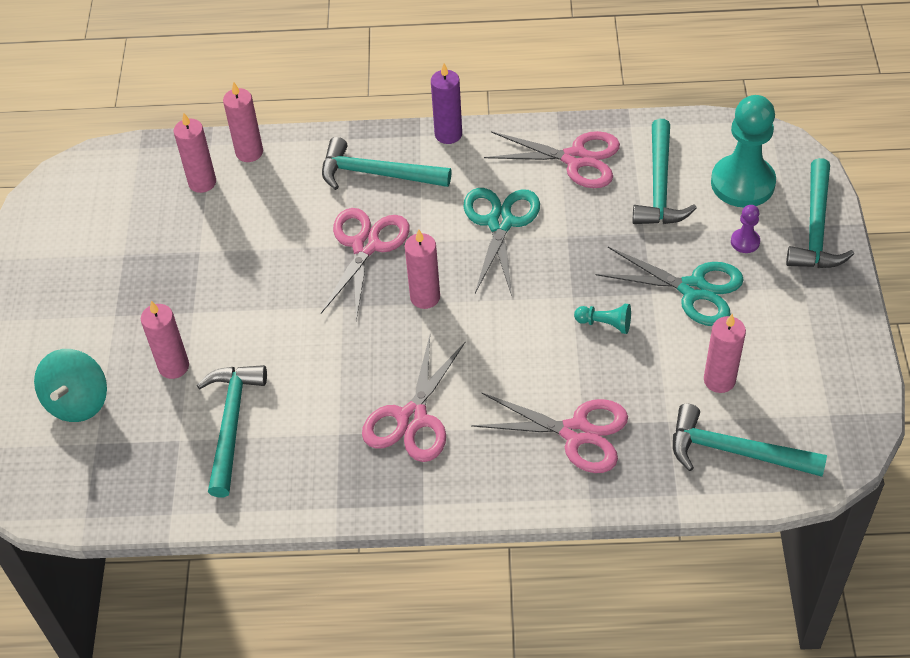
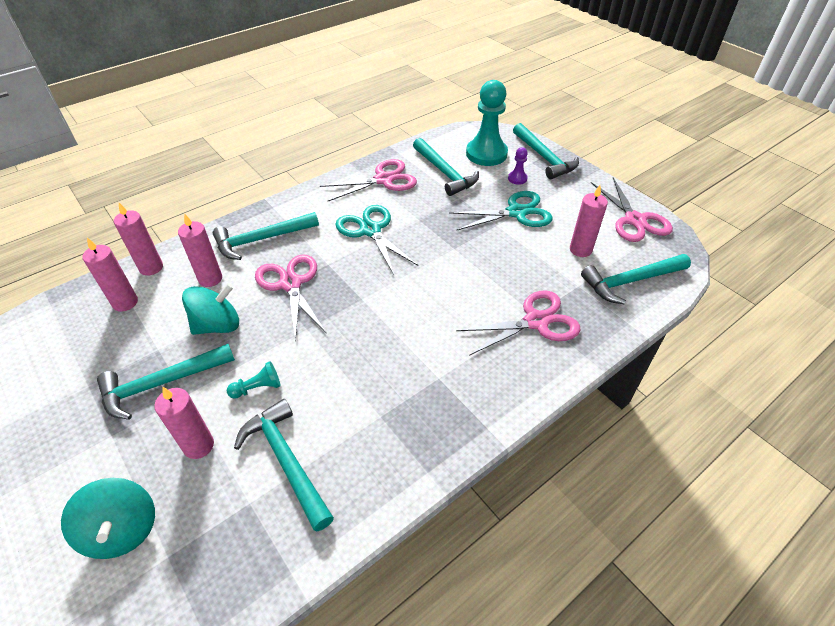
camera: 40 degrees left, 5 degrees down
pink scissors [362,335,465,462] -> pink scissors moved to [591,178,673,242]
pink candle [405,229,440,309] -> pink candle moved to [178,213,222,287]
purple candle [431,64,462,144] -> none
turquoise pawn [574,304,631,334] -> turquoise pawn moved to [227,362,281,399]
none -> turquoise hammer [97,344,235,420]
none -> turquoise spinning top [182,283,239,335]

